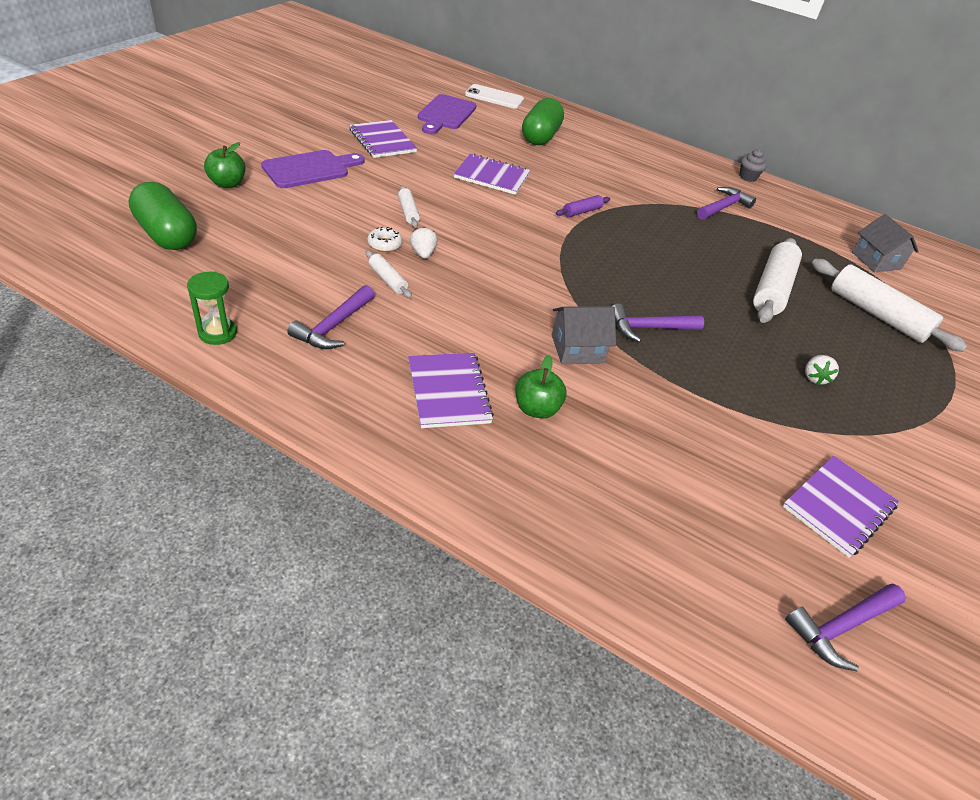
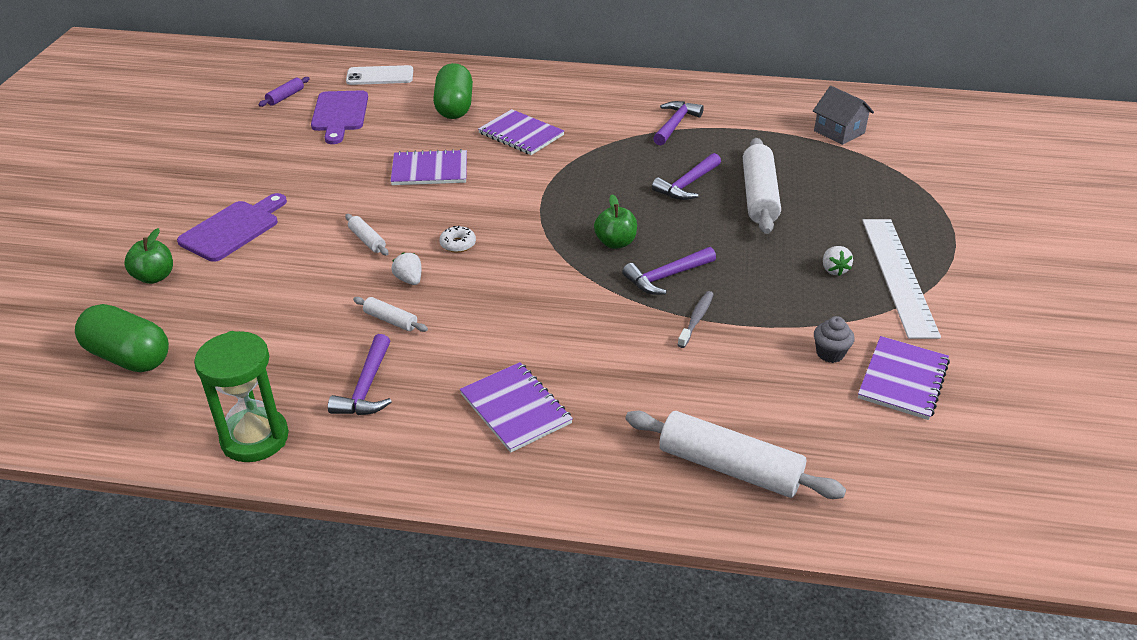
camera: 15 degrees left, 5 degrees down
green hourglass [187,272,237,345] -> green hourglass [194,331,289,462], size x1.67
purple notebook [349,120,417,158] -> purple notebook moved to [478,109,564,155]
white donut [367,227,402,252] -> white donut moved to [439,226,476,253]
green apple [515,355,567,419] -> green apple moved to [594,194,637,249]
grey house [552,306,616,364] -> none
purple rolling pin [556,195,610,217] -> purple rolling pin moved to [258,77,310,107]
grey cupcake [740,149,767,182] -> grey cupcake moved to [814,316,855,363]
purple hammer [785,583,906,671] -> purple hammer moved to [652,153,721,200]
white rolling pin [812,259,967,352] -> white rolling pin moved to [625,411,846,499]
none -> grey toothbrush [677,291,714,348]
none -> white ruler [862,219,941,339]

